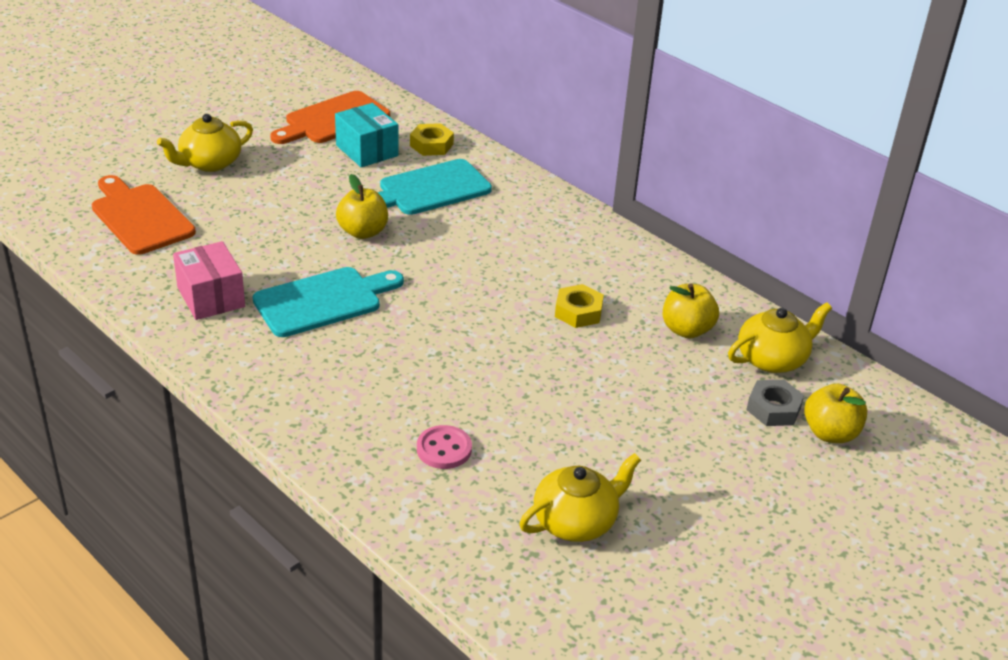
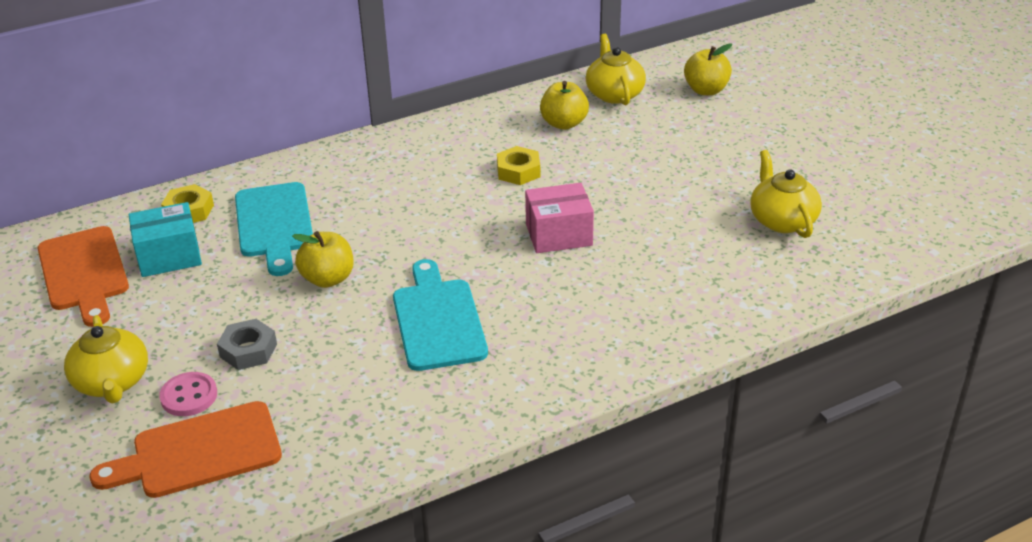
camera: 70 degrees left, 0 degrees up
pink box [173,241,245,320] -> pink box moved to [525,183,594,253]
pink button [417,425,472,469] -> pink button moved to [159,372,217,416]
grey nut [746,380,804,426] -> grey nut moved to [217,319,277,370]

